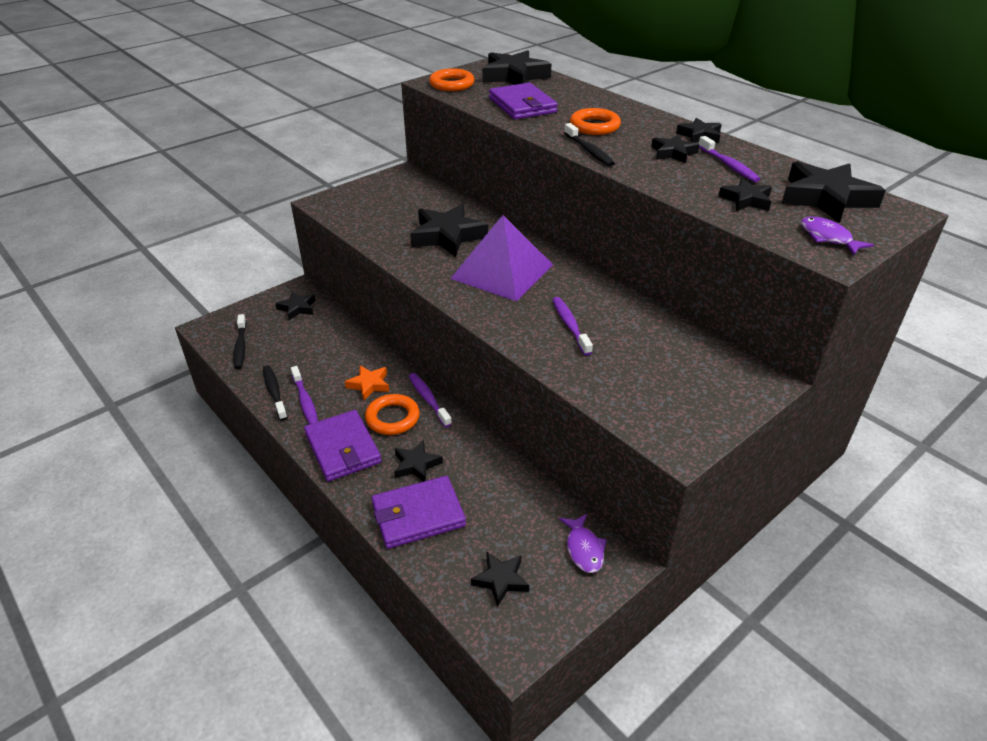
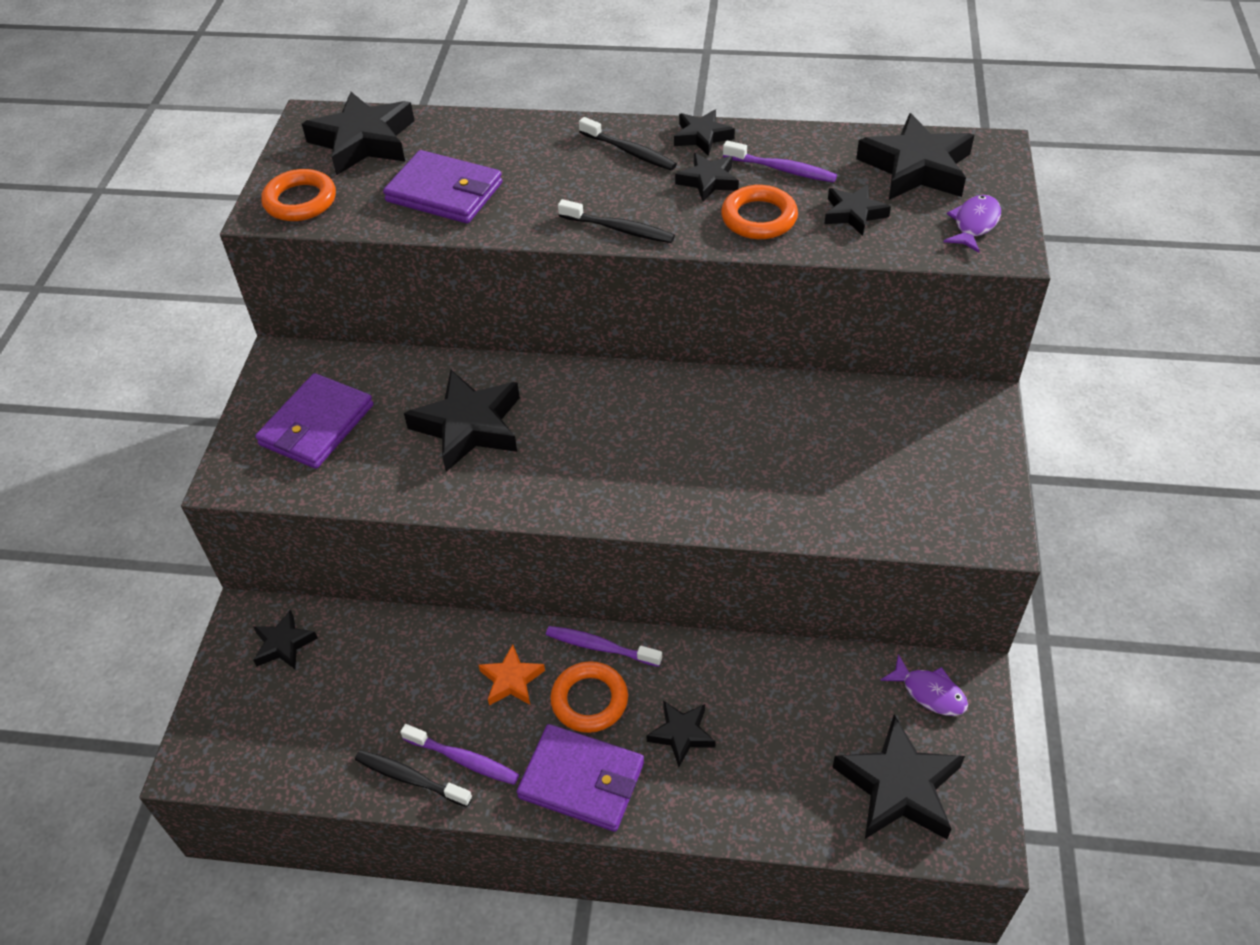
camera: 40 degrees left, 10 degrees up
black toothbrush [233,314,247,369] -> black toothbrush moved to [579,117,677,170]
purple wallet [371,476,466,549] -> purple wallet moved to [255,373,373,469]
purple pyramid [450,215,553,301] -> none
black star [471,551,529,607] -> black star [832,714,965,839], size x1.81
purple toothbrush [552,297,593,355] -> none
orange ring [570,108,621,135] -> orange ring moved to [721,185,798,239]
purple fish [801,217,874,255] -> purple fish turned 105 degrees clockwise [944,195,1001,253]

